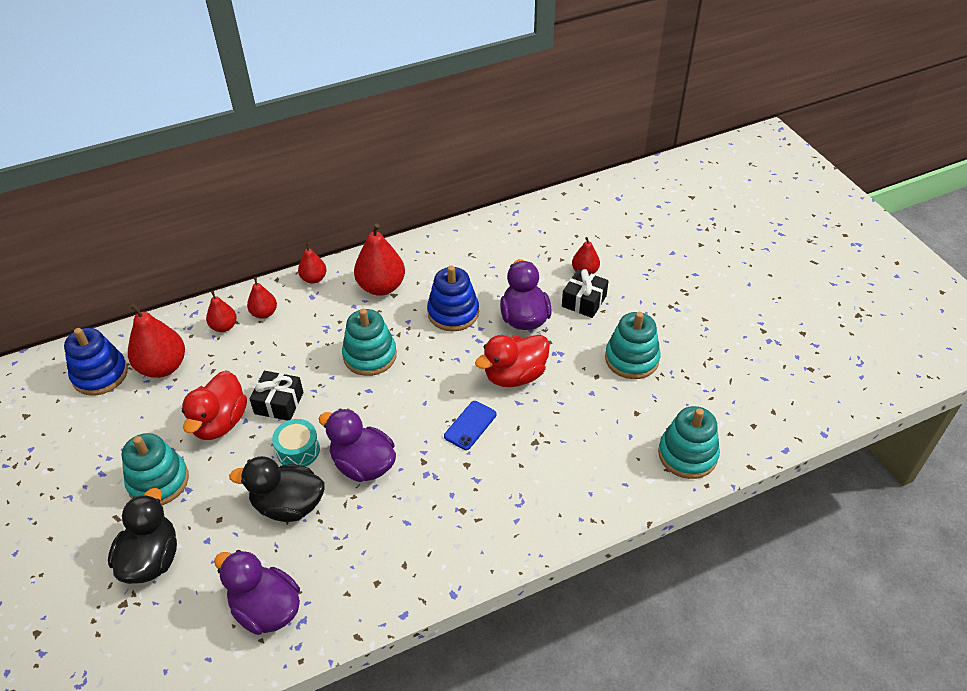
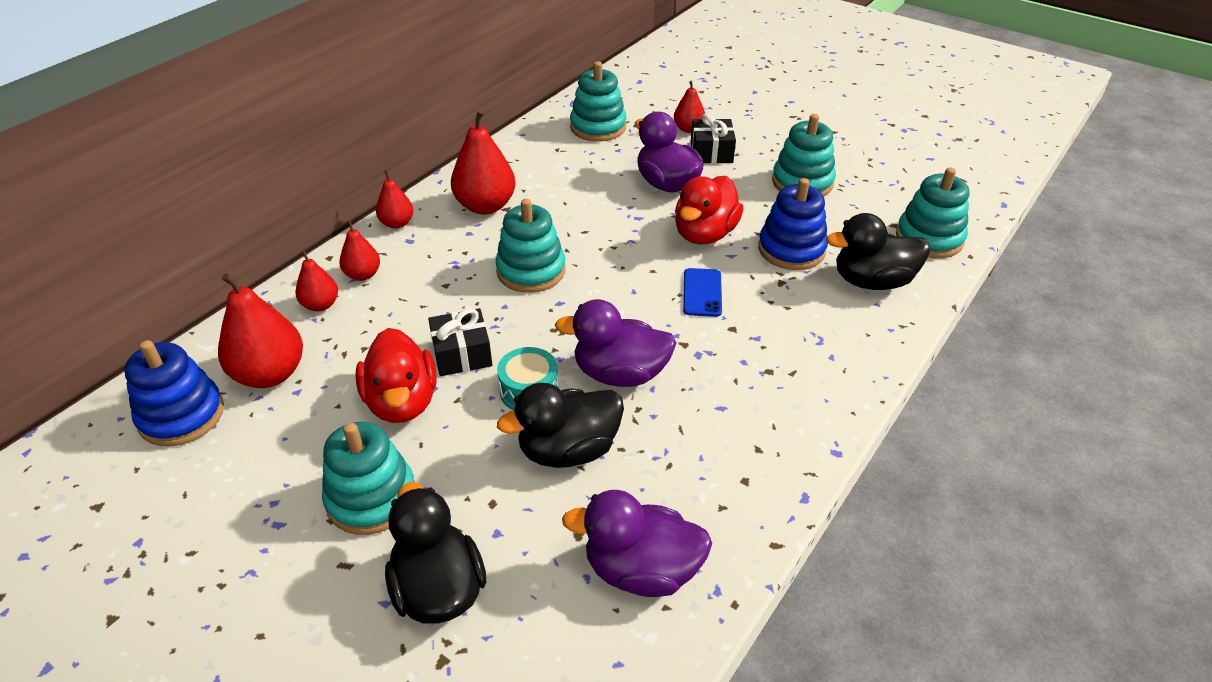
camera: 30 degrees left, 5 degrees down
blue stacking toy [427,266,479,332] -> blue stacking toy moved to [758,178,828,270]
none -> turquoise stacking toy [570,61,626,142]
none -> black duck [826,213,930,290]

